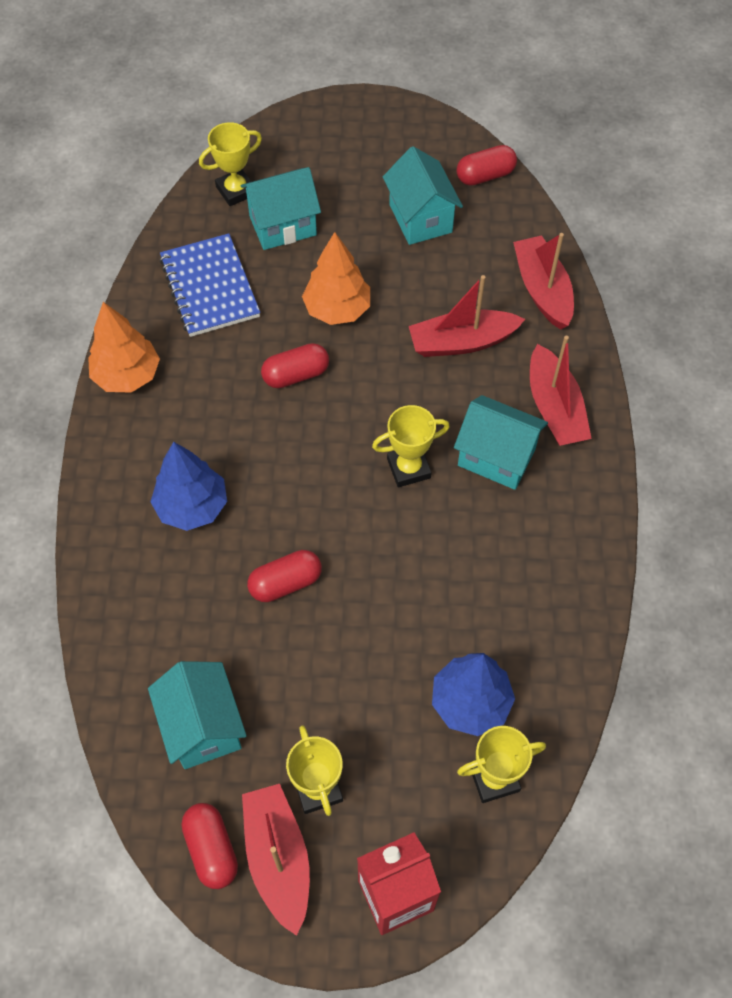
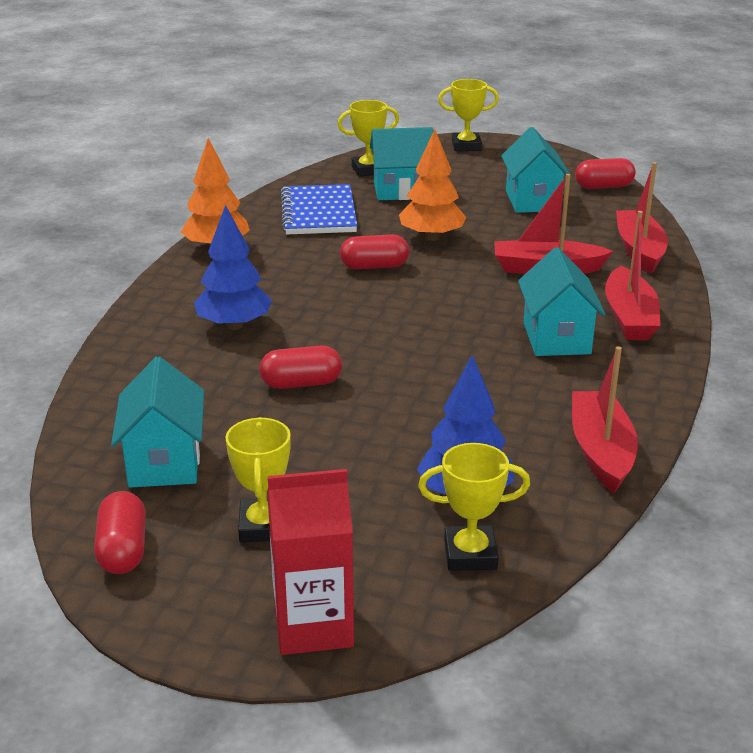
camera: 15 degrees right, 30 degrees down
red boat [242,784,310,936] -> red boat moved to [572,346,638,493]
yellow trophy [372,405,450,487] -> yellow trophy moved to [438,79,499,151]
turquoise house [454,395,548,490] -> turquoise house turned 45 degrees clockwise [518,247,606,356]

